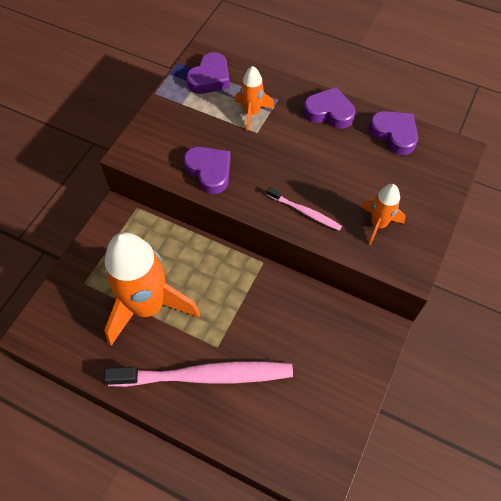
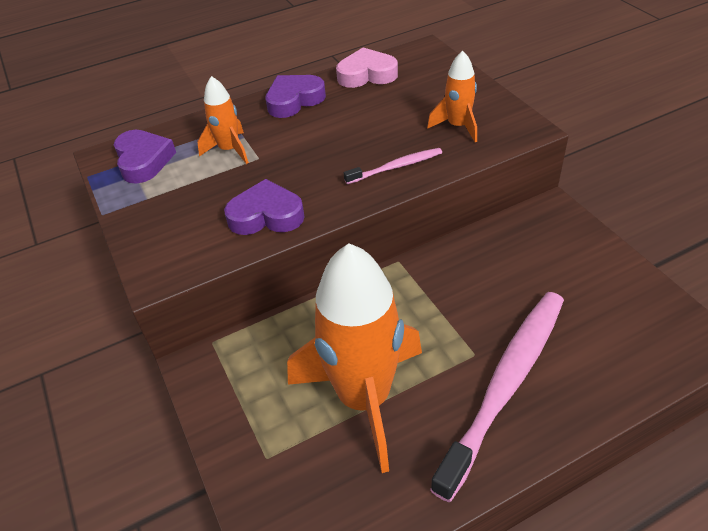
camera: 50 degrees left, 15 degrees down
purple heart [369,111,418,155] -> pink heart [336,48,398,88]

